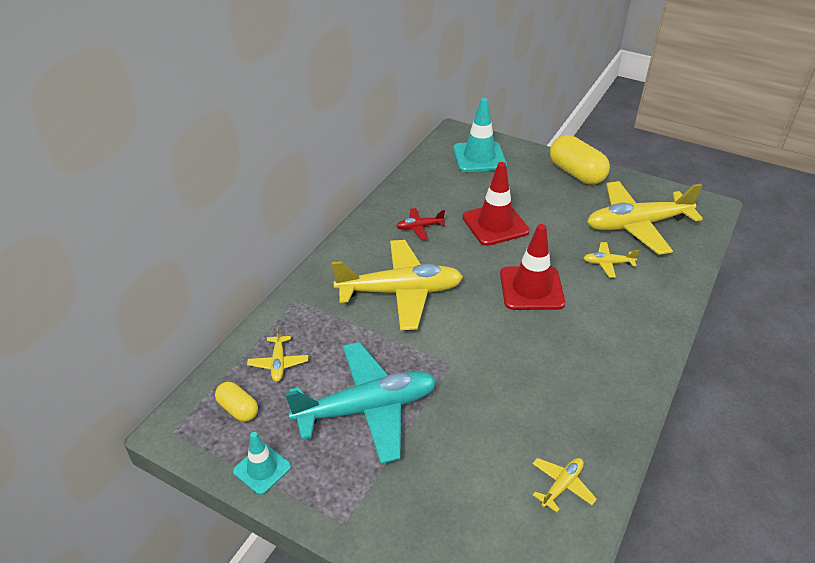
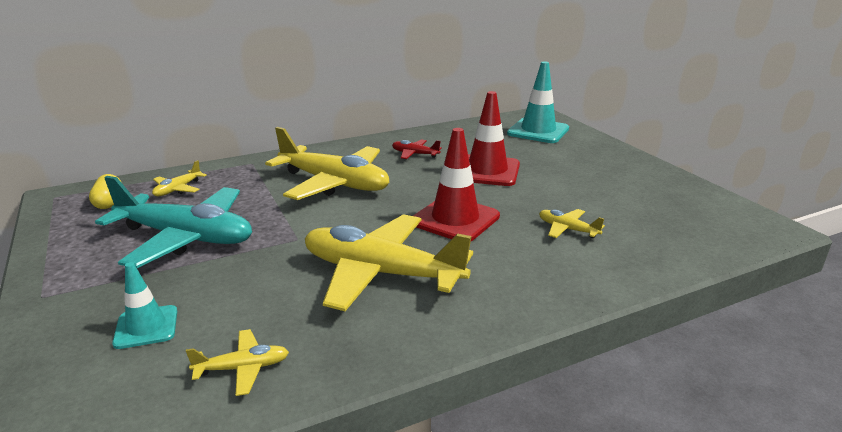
camera: 35 degrees right, 15 degrees down
turquoise traffic cone [233,432,291,495] -> turquoise traffic cone moved to [112,262,177,349]
yellow capsule [550,135,610,185] -> none
yellow plane [587,181,703,255] -> yellow plane moved to [305,214,473,311]

